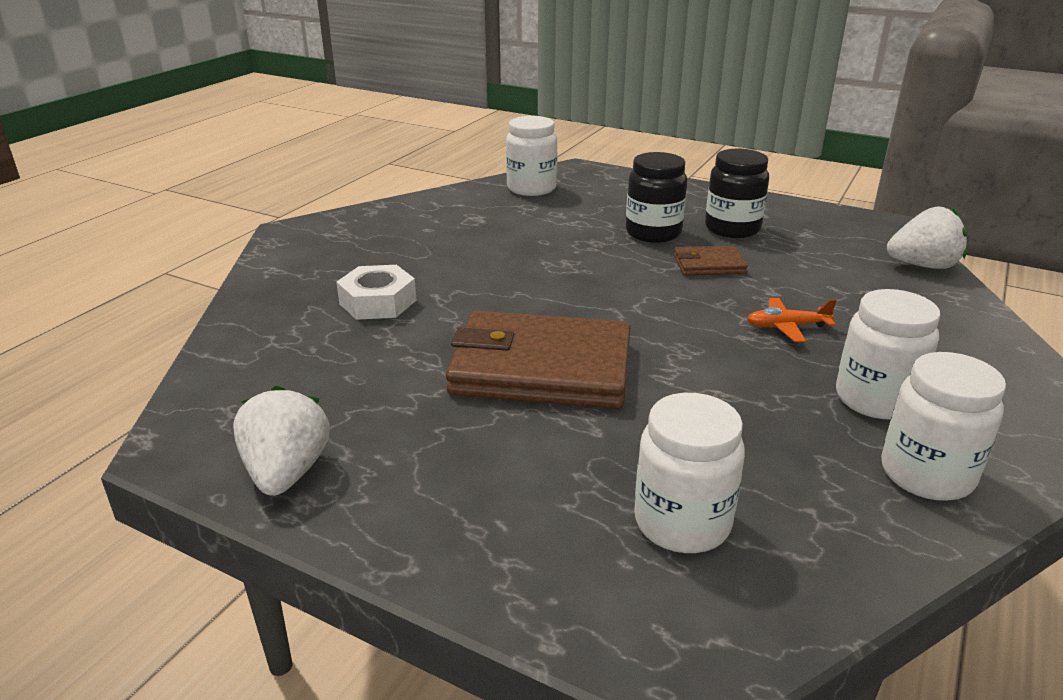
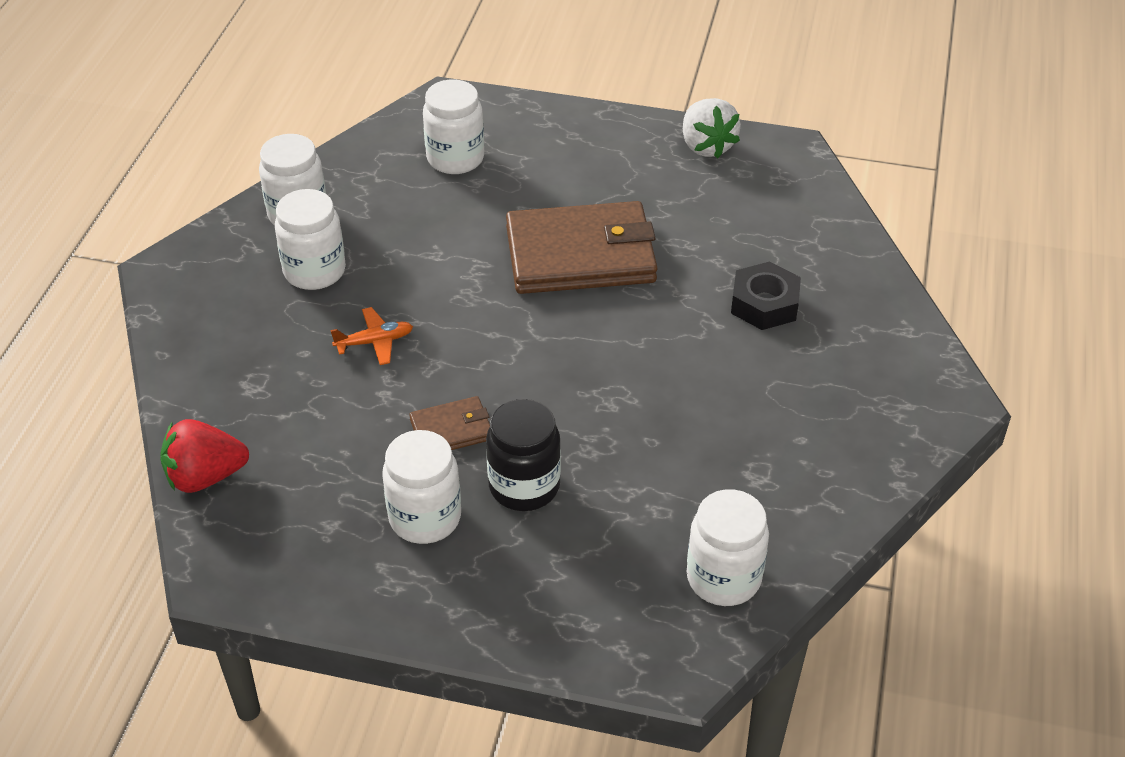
camera: 165 degrees right, 15 degrees up
white nut [336,265,417,320] -> black nut [731,261,801,330]
black jar [705,149,769,238] -> white jar [382,430,461,544]
white strawberry [887,206,967,269] -> red strawberry [160,419,249,493]

